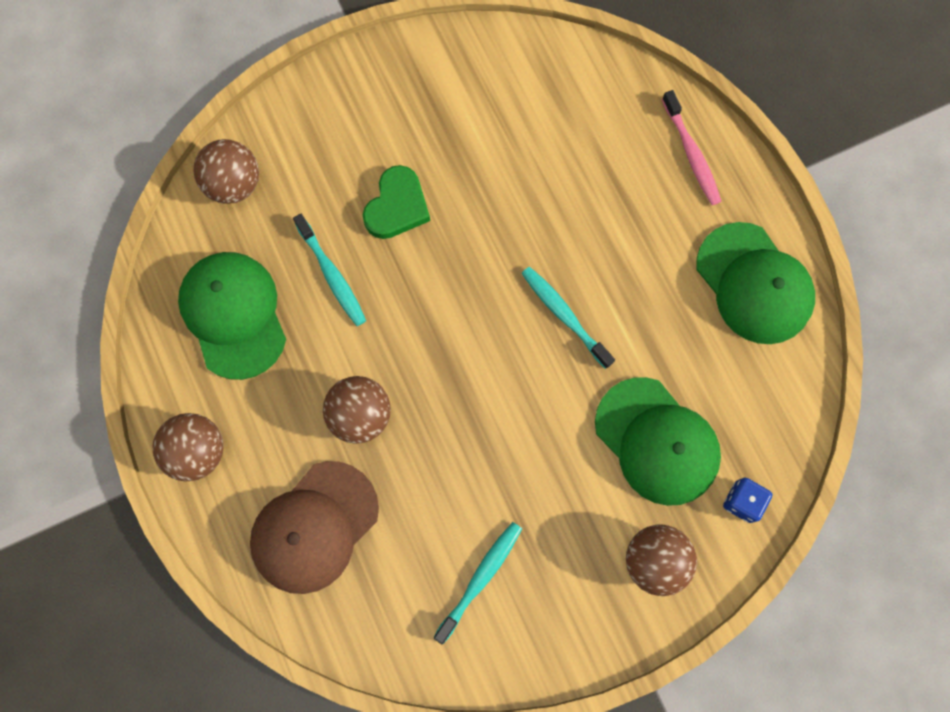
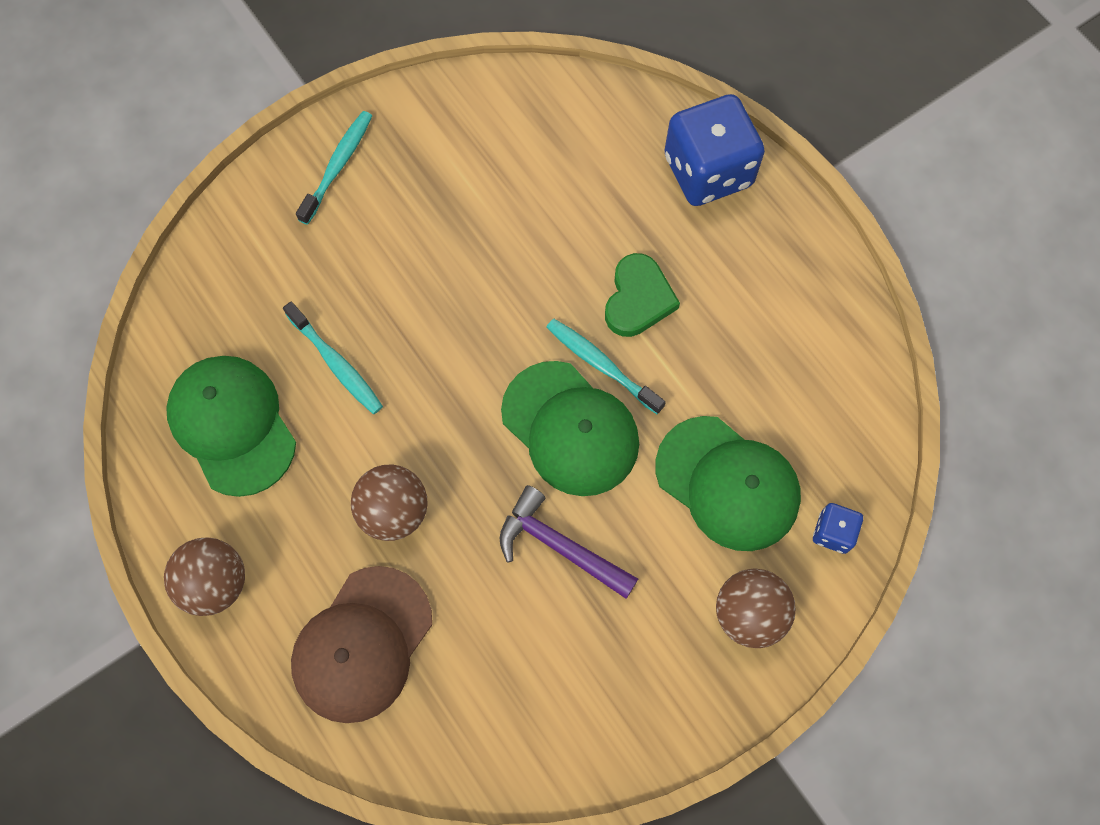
camera: 10 degrees left, 5 degrees down
brown ball [193,139,259,204] -> none
green heart [363,165,430,239] -> green heart moved to [605,253,680,337]
turquoise toothbrush [434,522,522,644] -> turquoise toothbrush moved to [296,111,372,225]
pink toothbrush [662,90,722,205] -> blue dice [664,94,765,206]
green cap [697,222,815,344] -> green cap moved to [501,361,639,496]
none -> purple hammer [499,485,638,599]

